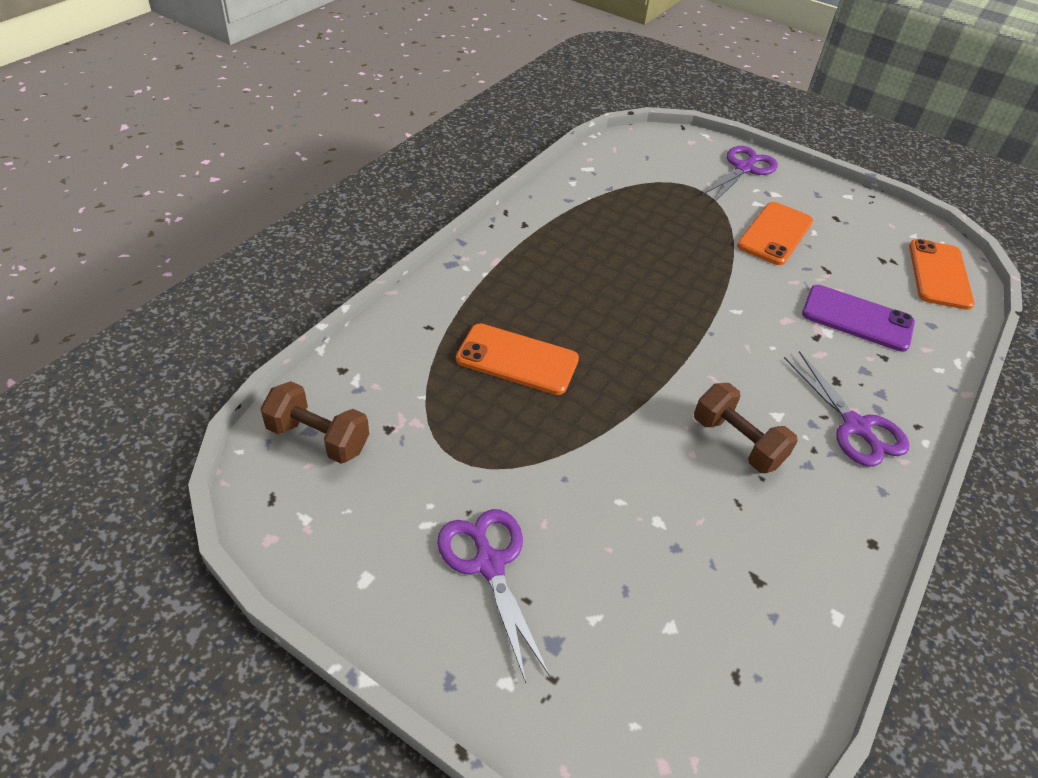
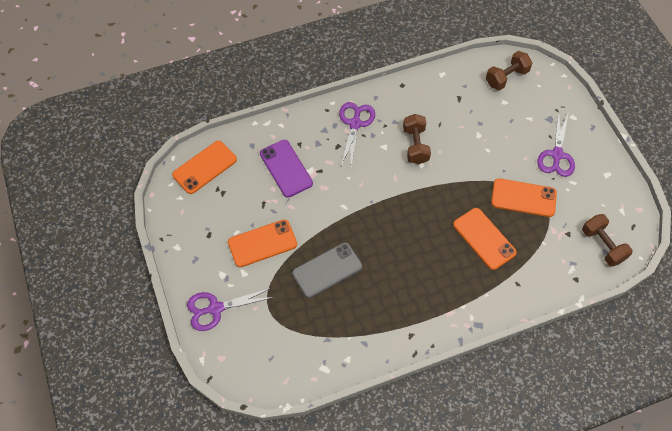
camera: 140 degrees left, 15 degrees up
none -> grey phone [292,242,362,298]
none -> brown dumbbell [486,51,532,90]
none -> orange phone [491,178,557,217]

